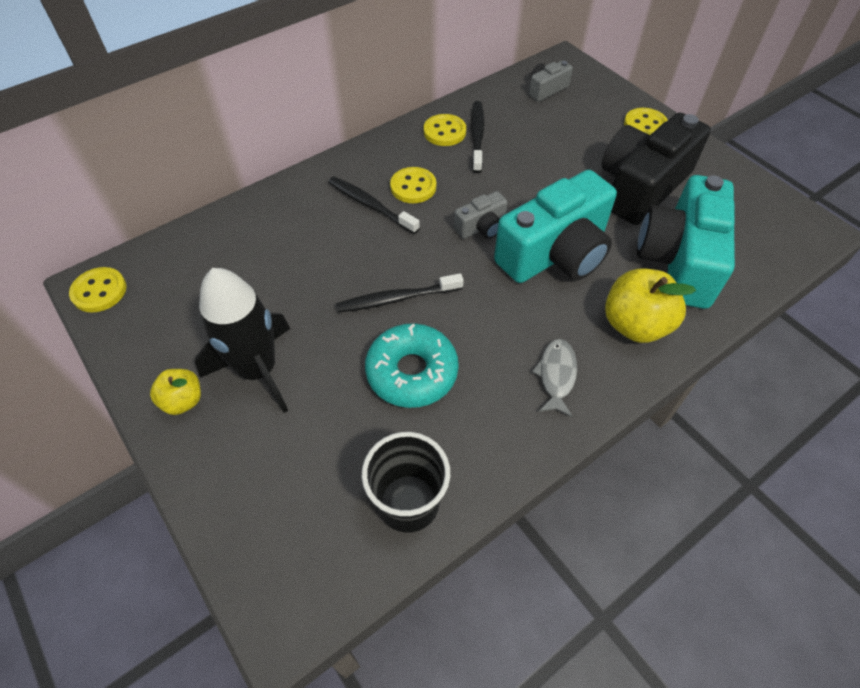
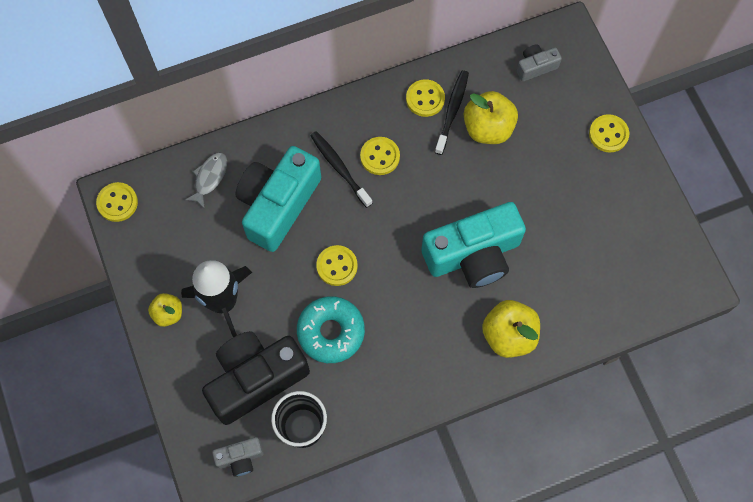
camera: 15 degrees right, 15 degrees up
black toothbrush [336,273,464,312] -> yellow button [316,245,358,286]
grey camera [454,191,507,239] -> grey camera moved to [212,437,264,477]
grey fish [532,339,577,417] -> grey fish moved to [185,153,227,209]
black camera [602,113,711,225] -> black camera moved to [202,331,310,425]
turquoise camera [637,175,735,309] -> turquoise camera moved to [236,146,321,252]
none -> yellow apple [464,91,518,144]

